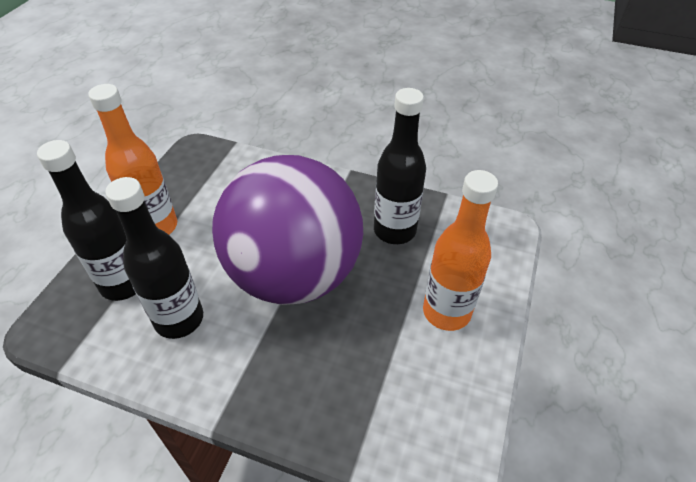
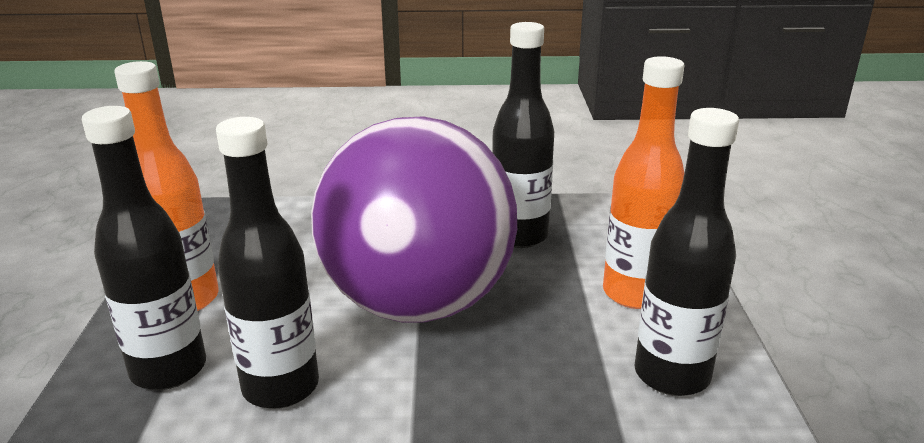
camera: 20 degrees left, 20 degrees down
none -> black bottle [634,108,739,396]

